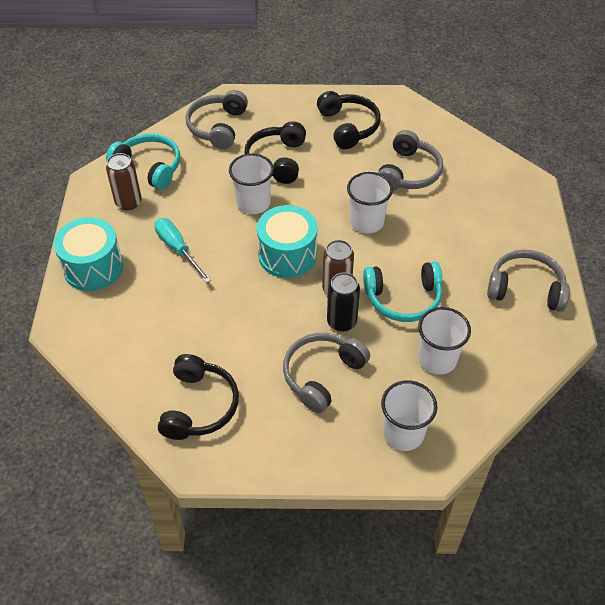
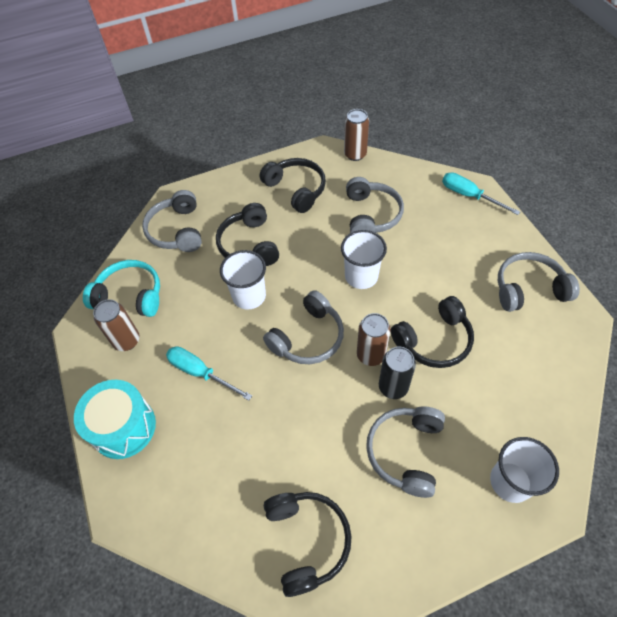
camera: 20 degrees left, 5 degrees up
turquoise drum [257,205,318,278] -> grey headphones [263,290,344,364]
turquoise headphones [363,262,442,322] -> black headphones [391,296,474,368]
white cup [418,307,471,375] -> none
none -> brown can [344,109,369,161]
none -> turquoise screwdriver [442,172,520,215]

